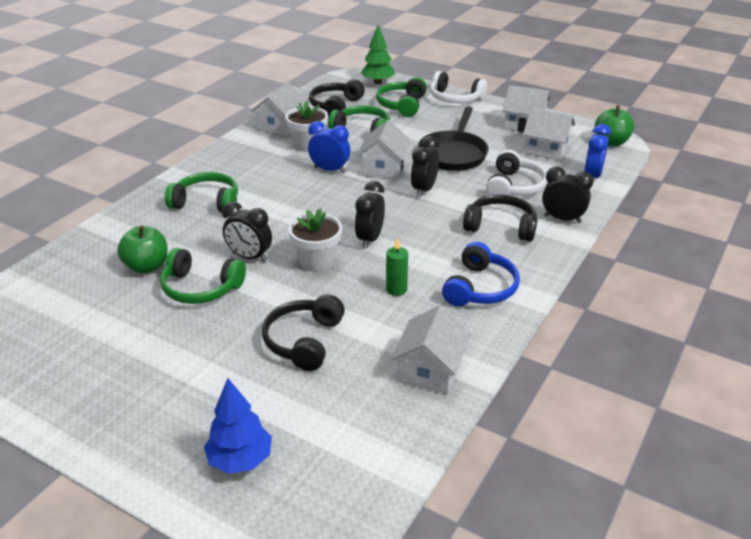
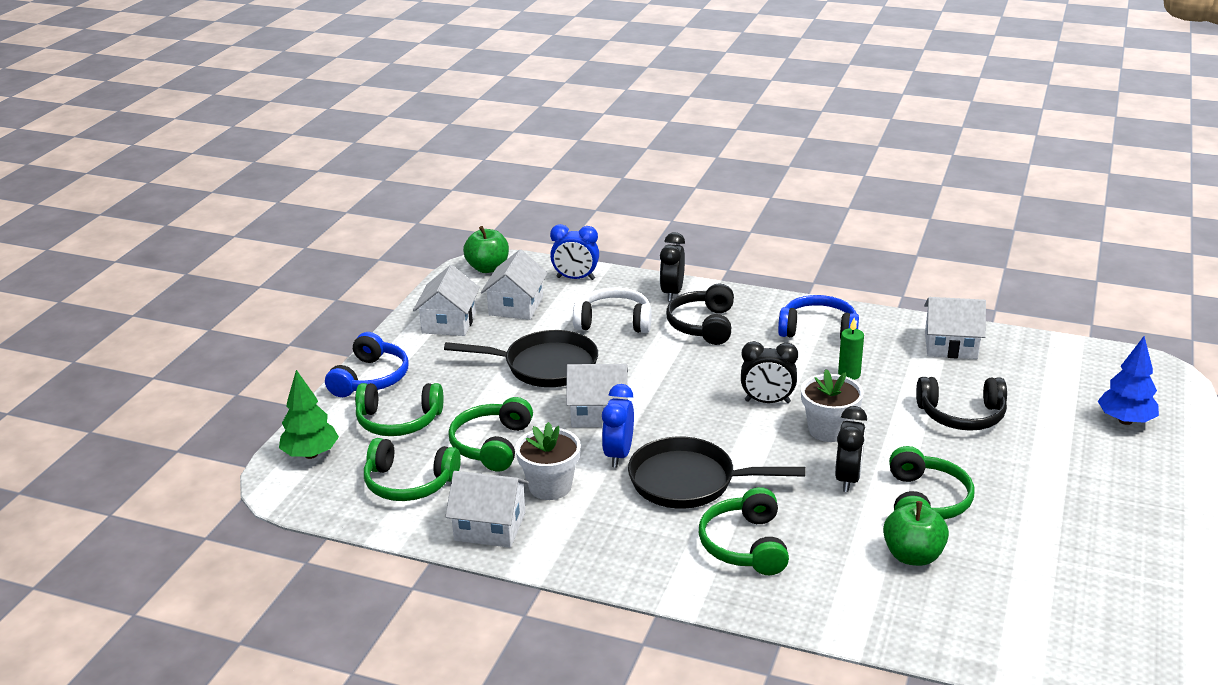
camera: 100 degrees left, 5 degrees down
black headphones [309,79,365,116] -> green headphones [364,438,461,501]
black clock [411,136,439,197] -> none
white headphones [430,71,487,103] -> blue headphones [325,332,408,397]
none -> black pan [628,436,806,509]

